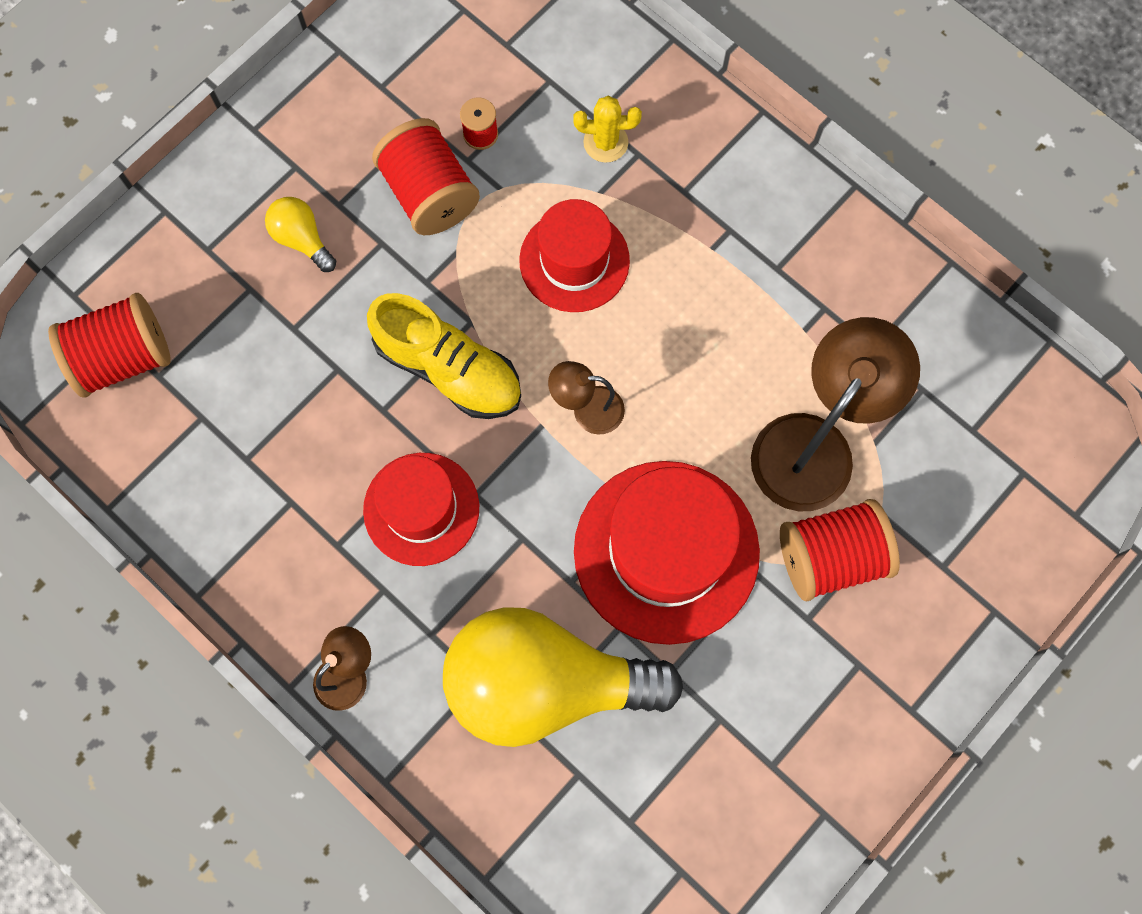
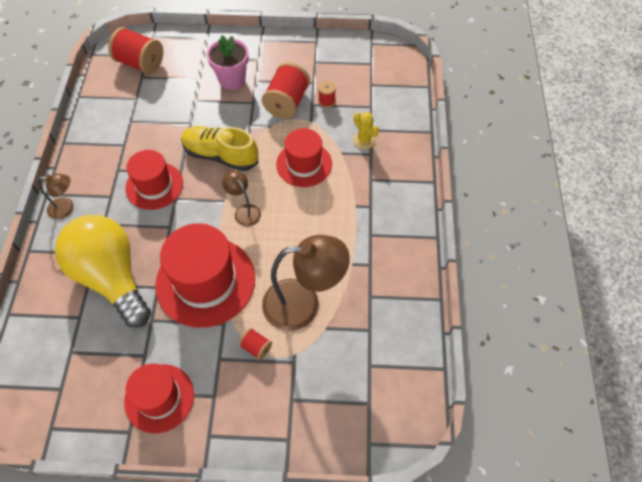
camera: 50 degrees right, 15 degrees down
yellow light bulb [265,197,336,272] -> pink flower pot [207,35,249,90]
yellow shoe [367,293,521,419] -> yellow shoe turned 120 degrees clockwise [181,126,258,171]
red spool [780,499,900,601] -> red spool [239,328,272,360], size x0.49
none -> red hat [124,364,194,433]

